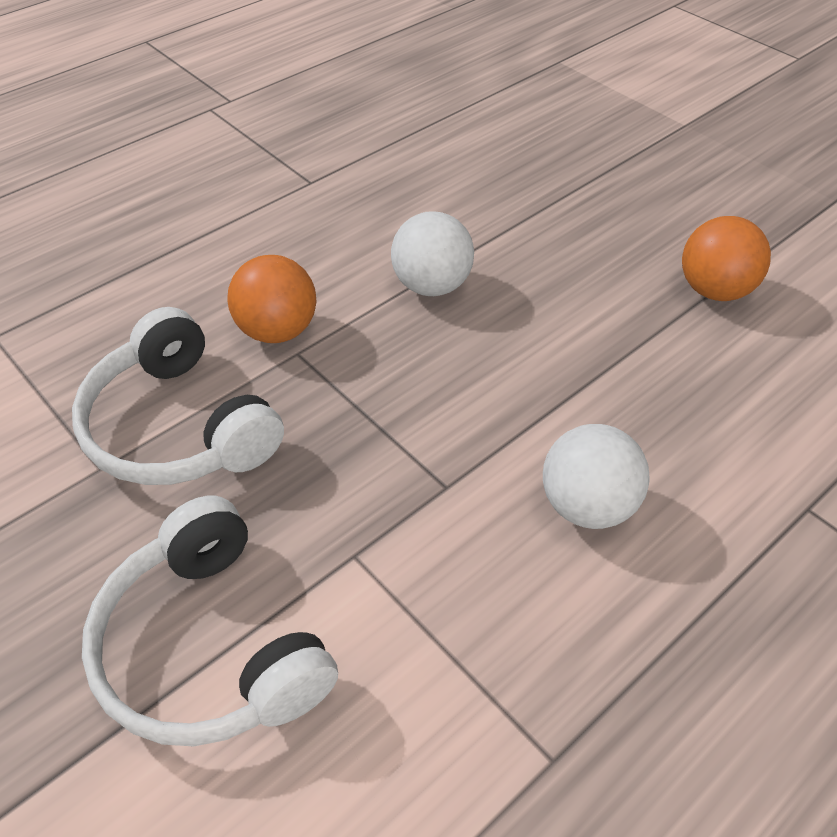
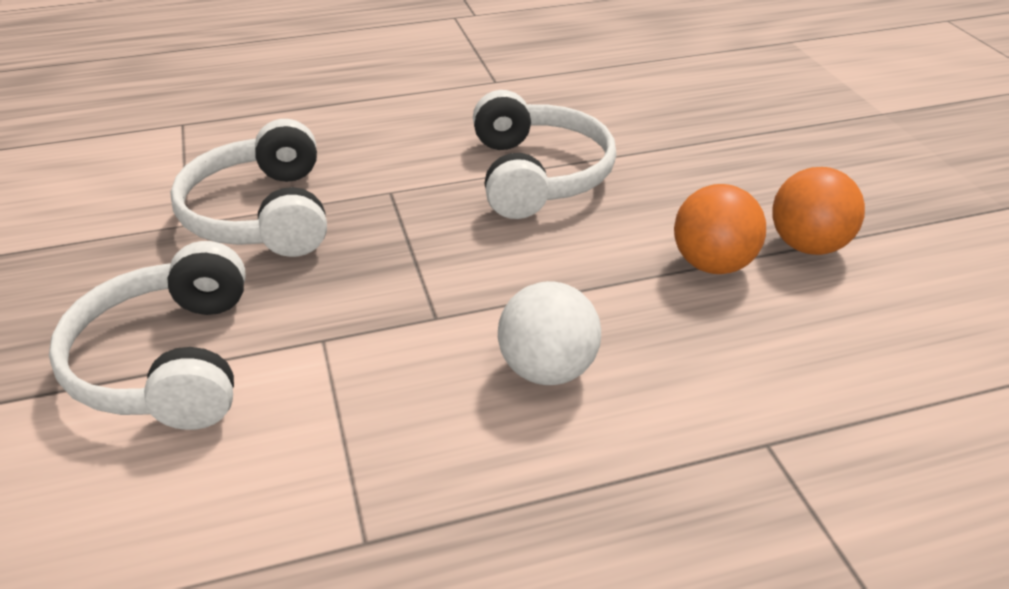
camera: 25 degrees right, 10 degrees down
orange ball [227,255,317,343] -> orange ball moved to [674,184,766,274]
white ball [391,211,474,296] -> white headphones [473,90,616,219]

